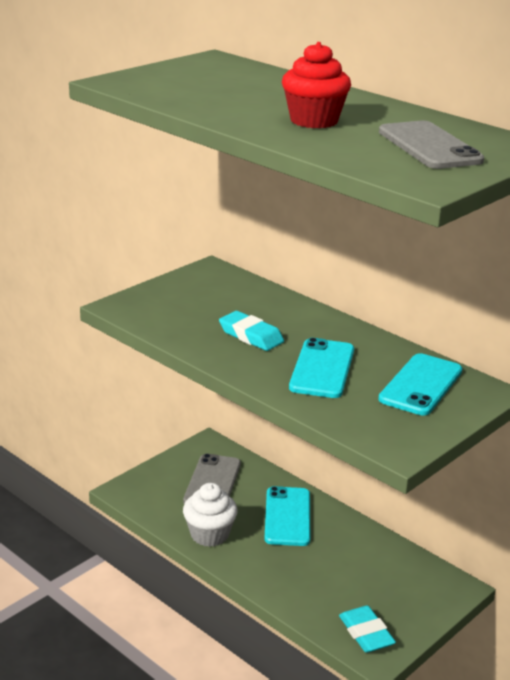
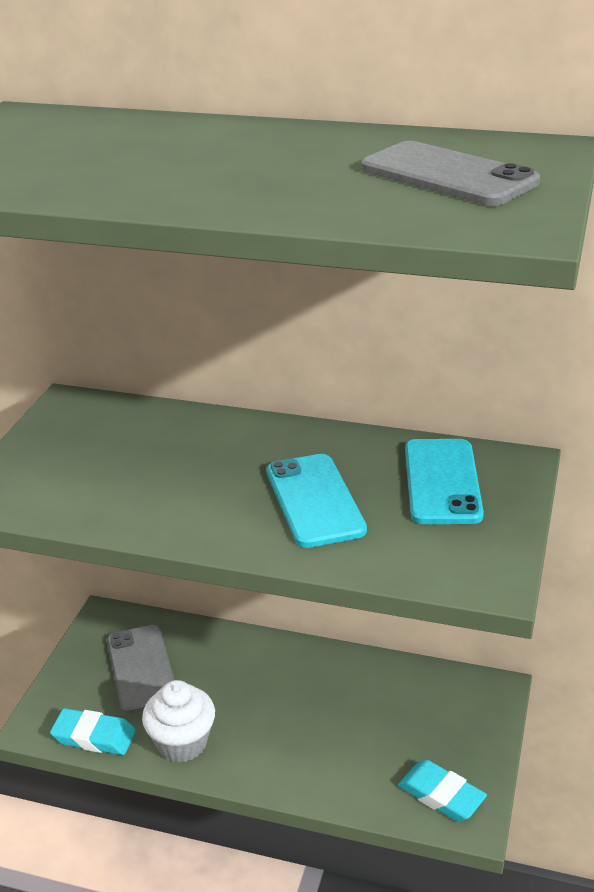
camera: 25 degrees left, 5 degrees up
turquoise eraser [219,311,284,351] -> turquoise eraser moved to [50,708,136,755]
turquoise phone [264,486,310,546] -> none
red cupcake [282,42,351,128] -> none

